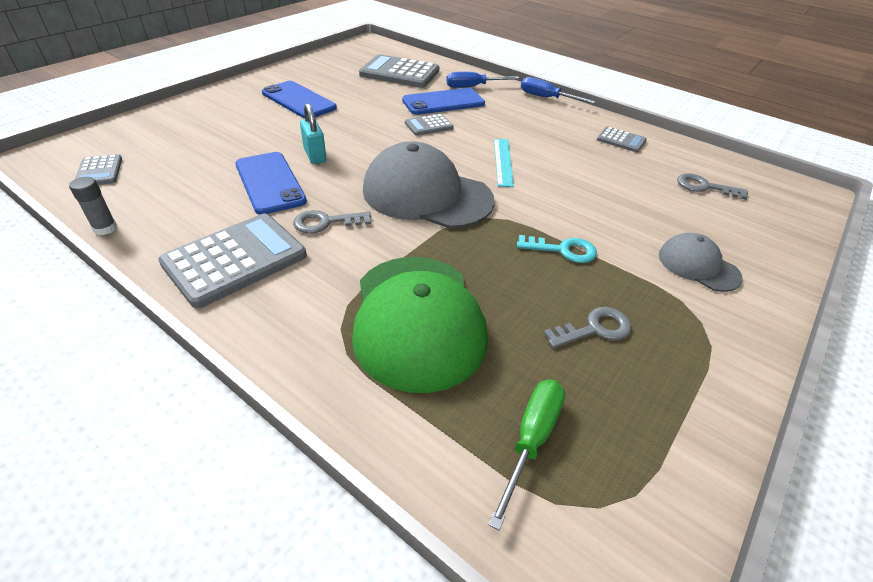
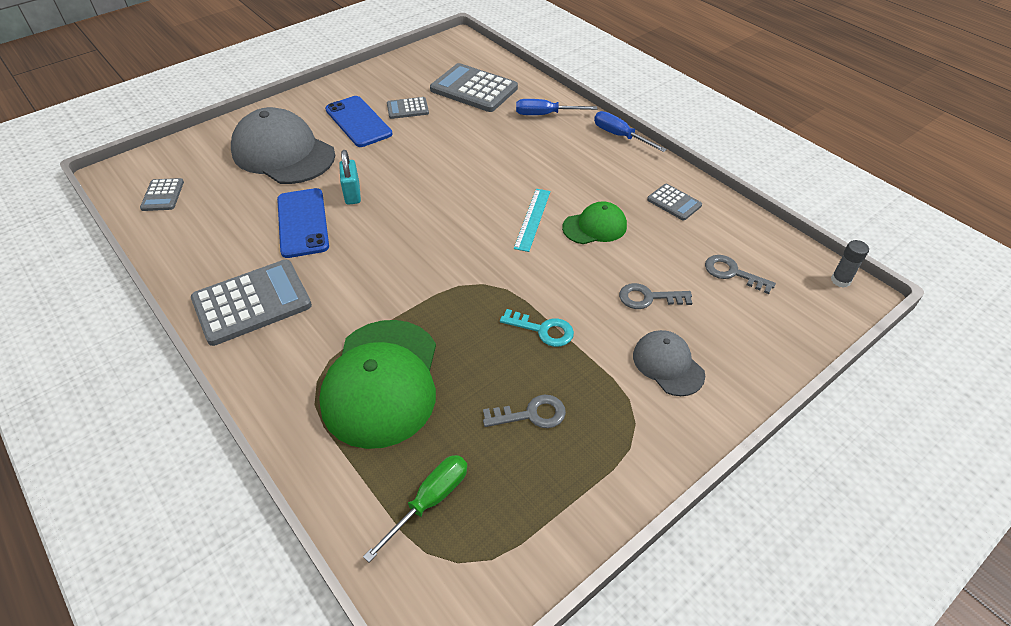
camera: 15 degrees right, 5 degrees up
grey glue stick [69,177,117,235] -> grey glue stick moved to [831,240,869,288]
grey key [293,210,371,234] -> grey key moved to [619,283,692,309]
grey cap [363,141,495,229] -> grey cap moved to [231,107,335,184]
blue phone [402,88,485,115] -> none
grey calculator [405,114,454,136] -> grey calculator moved to [387,97,429,119]
none -> green cap [562,201,627,244]

